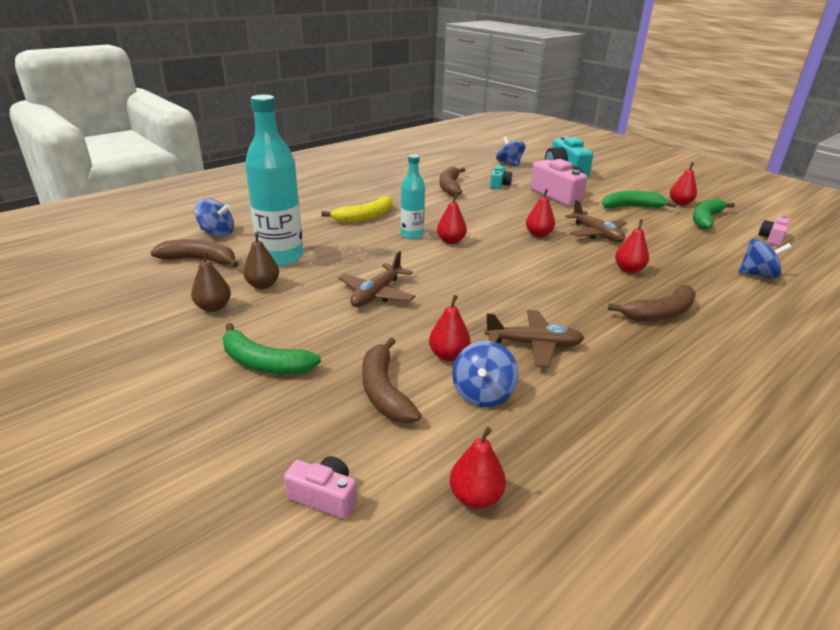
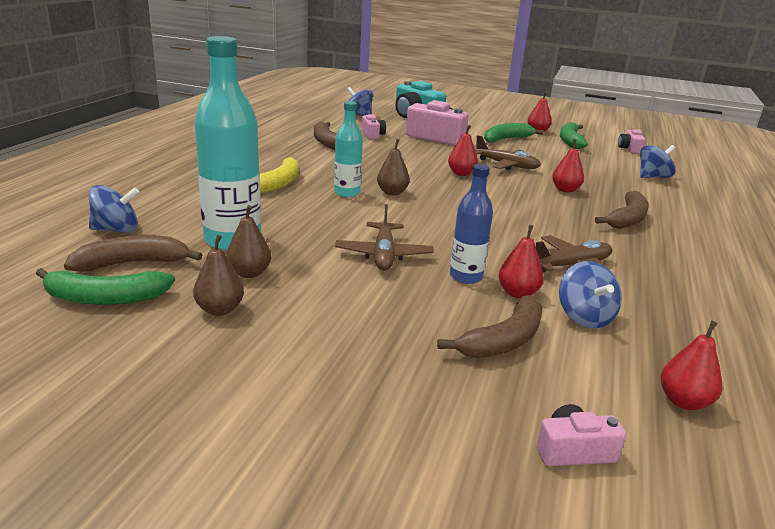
camera: 30 degrees left, 5 degrees down
green banana [223,323,321,374] -> green banana moved to [36,268,175,305]
brown banana [362,337,421,423] -> brown banana turned 90 degrees counterclockwise [437,295,542,358]
red pear [437,193,467,244] -> brown pear [377,139,410,195]
turquoise camera [490,165,512,189] -> pink camera [362,115,386,139]
none -> blue bottle [450,164,493,284]

